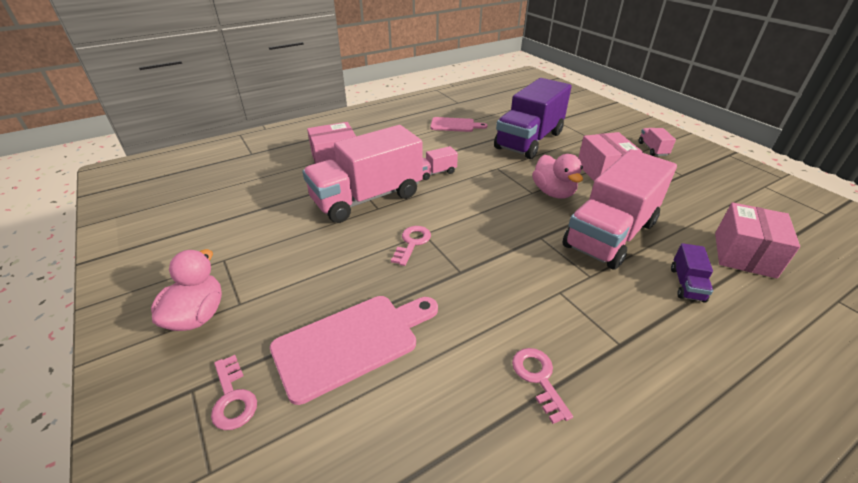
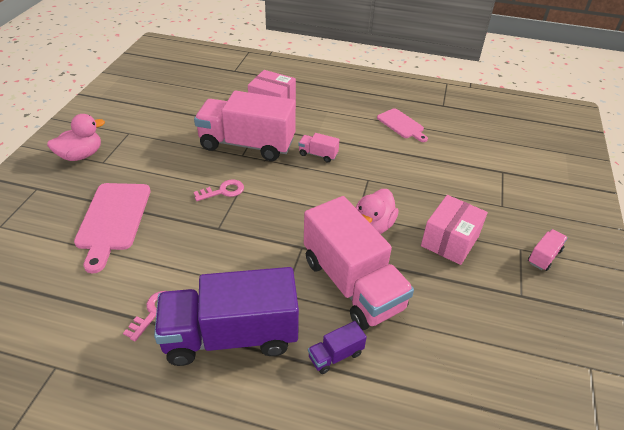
camera: 45 degrees right, 5 degrees up
pink key [211,355,257,430] -> none
pink cutting board [270,296,438,405] -> pink cutting board turned 75 degrees clockwise [74,183,151,273]
purple truck [494,78,572,159] -> purple truck moved to [154,267,299,366]
pink truck [562,149,677,270] -> pink truck turned 120 degrees counterclockwise [304,196,414,330]
pink box [715,202,800,279] -> none

